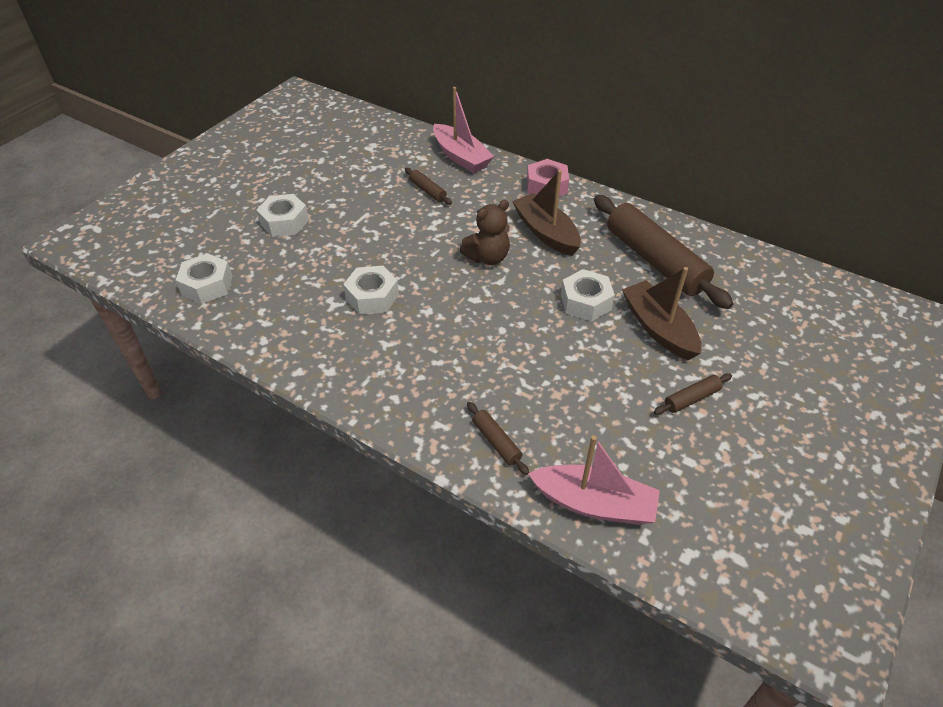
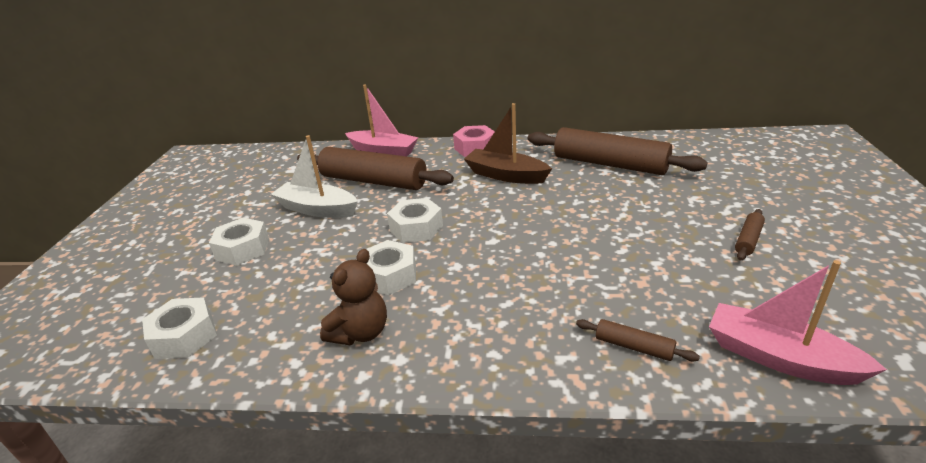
camera: 25 degrees left, 15 degrees down
brown rolling pin [405,168,452,205] -> brown rolling pin [297,147,454,190], size x2.35
brown teddy bear [460,200,510,265] -> brown teddy bear moved to [320,249,387,345]
pink boat [528,435,660,525] -> pink boat turned 135 degrees counterclockwise [709,260,887,385]
white nut [561,269,615,321] -> white nut moved to [387,198,443,243]
brown boat [622,267,701,360] -> none
none -> white boat [271,135,358,218]

